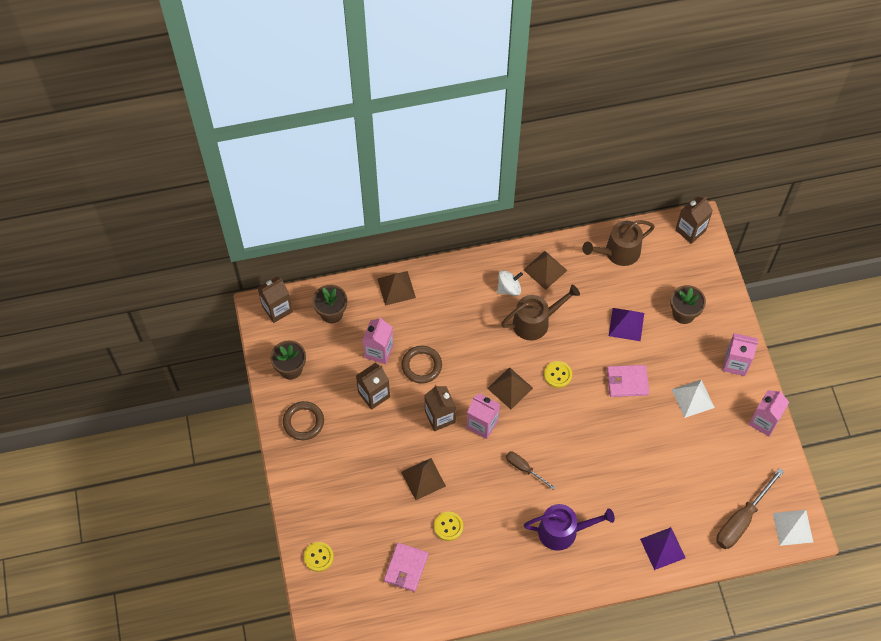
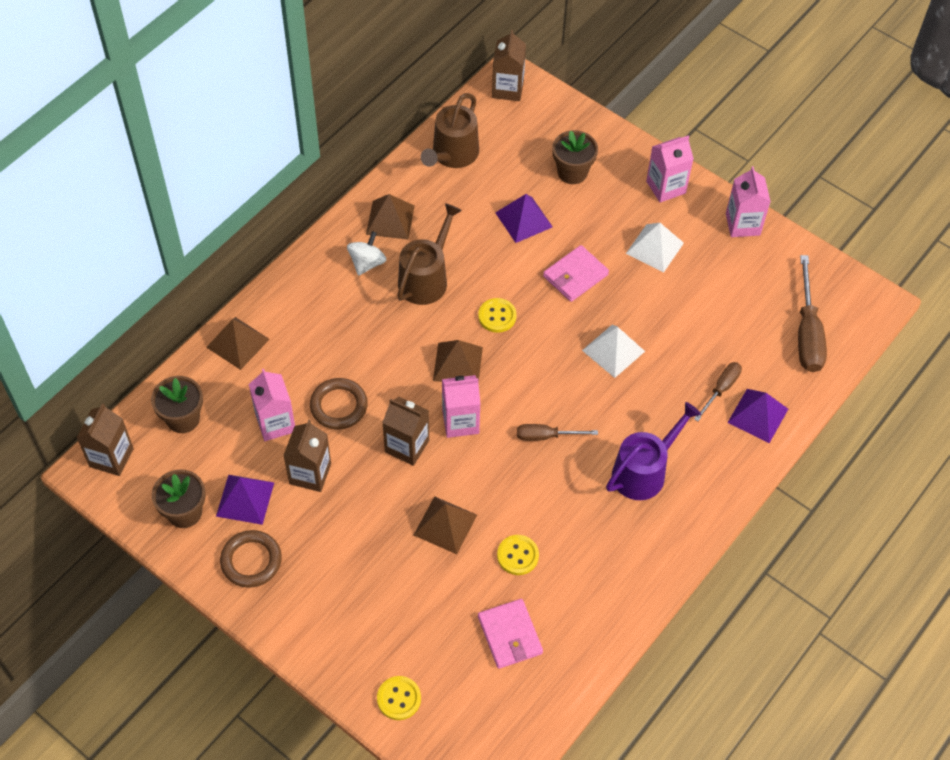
camera: 40 degrees left, 5 degrees down
white pyramid [773,510,813,546] -> white pyramid moved to [582,324,645,378]
none -> purple pyramid [216,475,274,525]
none -> brown screwdriver [694,362,742,421]

